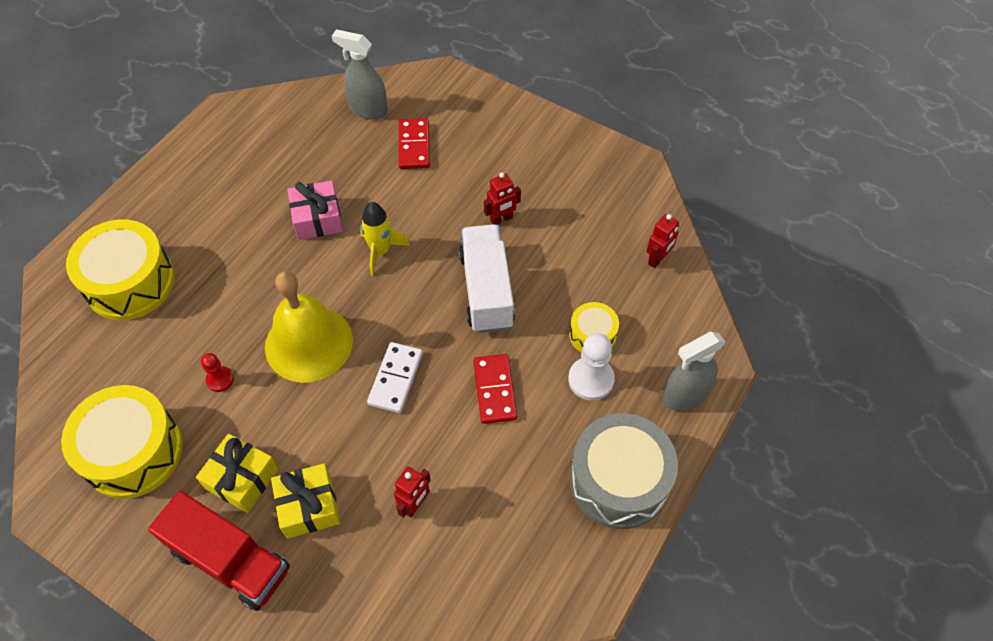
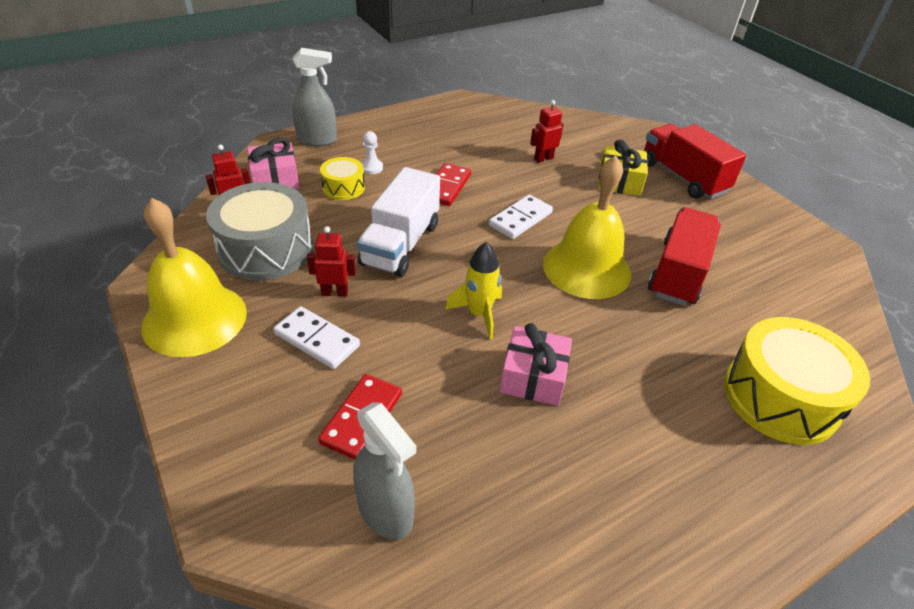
camera: 155 degrees left, 15 degrees down
yellow drum [61,385,183,499] -> none
yellow gift [196,434,278,513] -> none
red pawn [201,353,234,392] -> red truck [648,207,721,306]
white pawn [568,333,615,401] -> white pawn [361,131,383,174], size x0.59
grey drum [569,413,678,529] -> grey drum moved to [206,182,313,281]
none -> yellow bell [141,198,247,357]
none -> pink gift [247,138,299,189]
none -> white domino [273,306,360,369]

